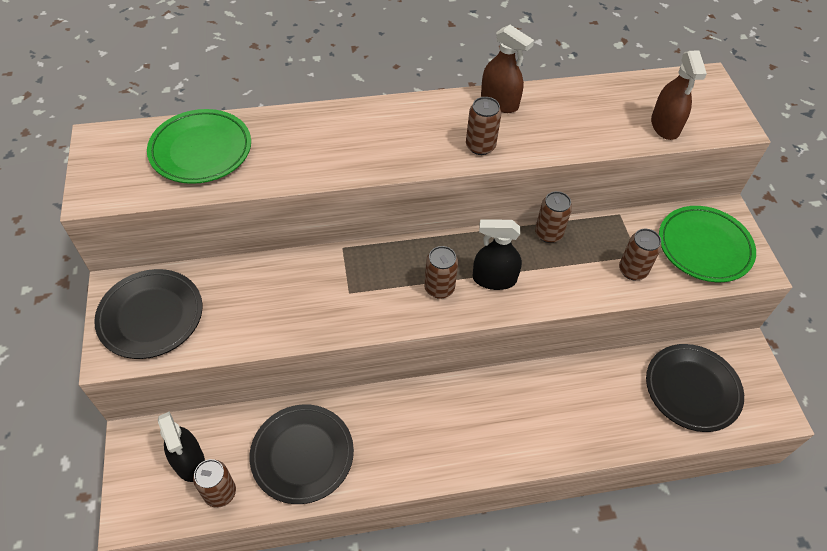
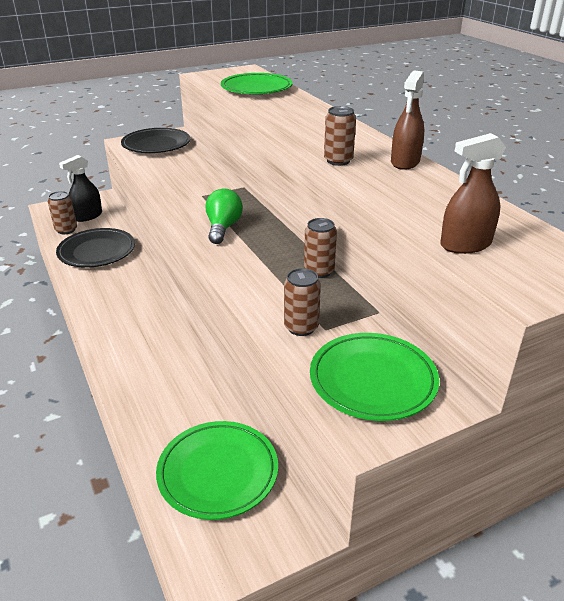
camera: 75 degrees right, 20 degrees down
brown can [424,246,458,299] -> green light bulb [206,188,243,244]
black spray bottle [473,219,522,290] -> none
black plate [646,344,744,432] -> green plate [156,421,278,520]

